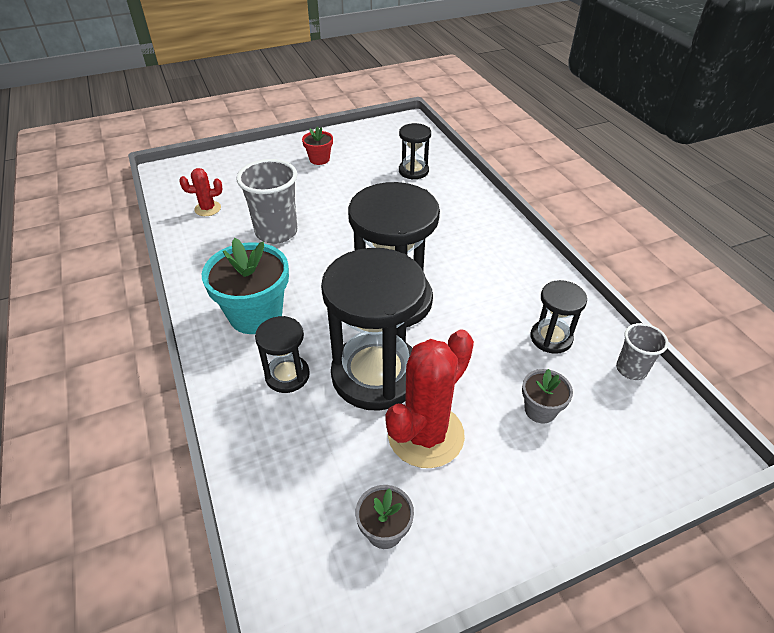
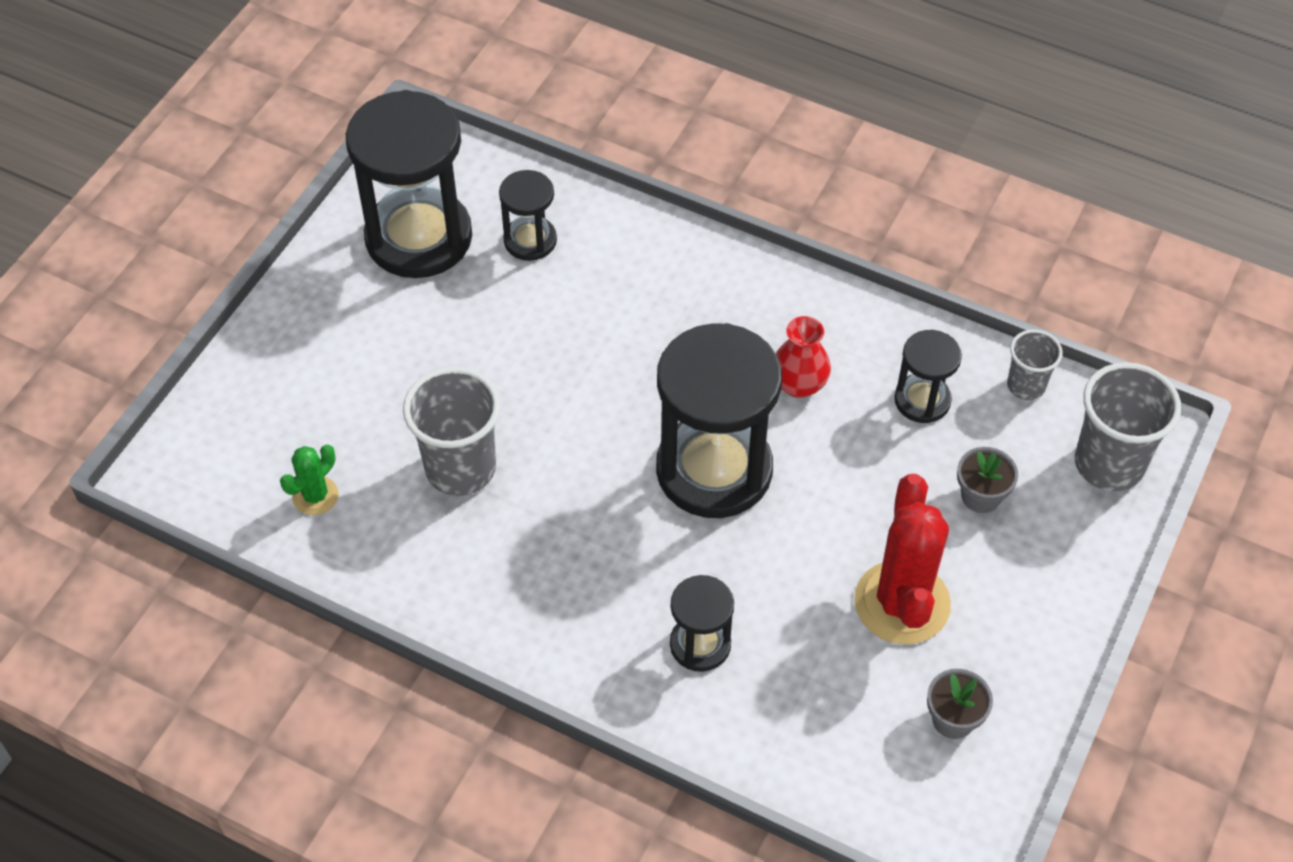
camera: 40 degrees left, 10 degrees up
red cactus [179,168,223,216] -> green cactus [280,444,339,515]
turquoise flower pot [202,238,289,334] -> none
red flower pot [302,126,333,165] -> none
black hourglass [321,248,427,411] -> black hourglass moved to [346,90,472,278]
none -> red vase [776,316,831,398]
none -> grey cup [1075,362,1181,491]

